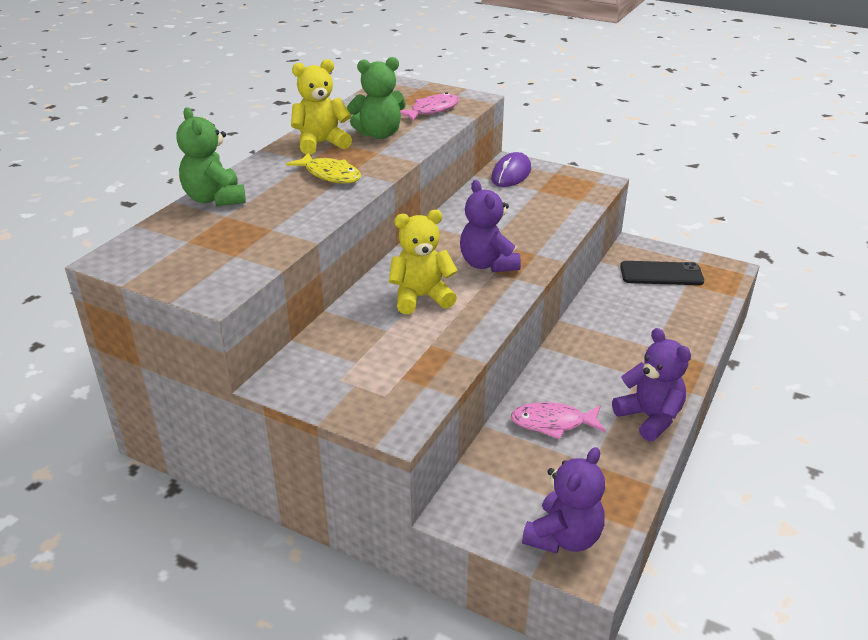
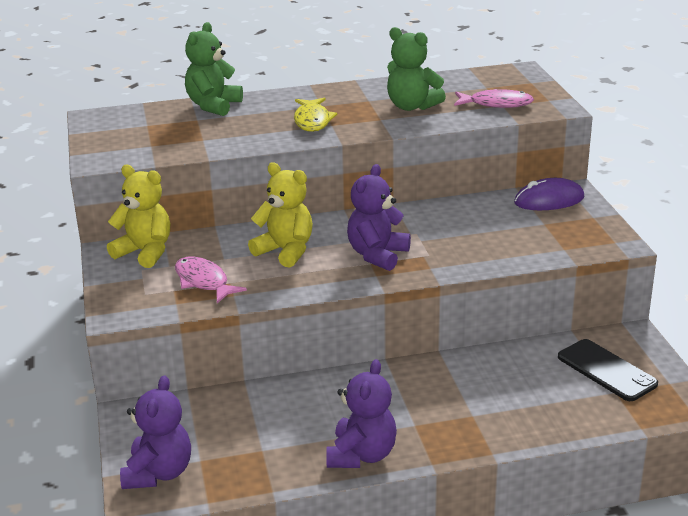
camera: 50 degrees right, 5 degrees down
yellow teddy bear [291,59,352,155] -> yellow teddy bear moved to [107,164,170,268]
pink fish [511,402,606,439] -> pink fish moved to [175,257,247,303]
purple teddy bear [522,447,605,554] -> purple teddy bear turned 75 degrees counterclockwise [120,375,191,489]

